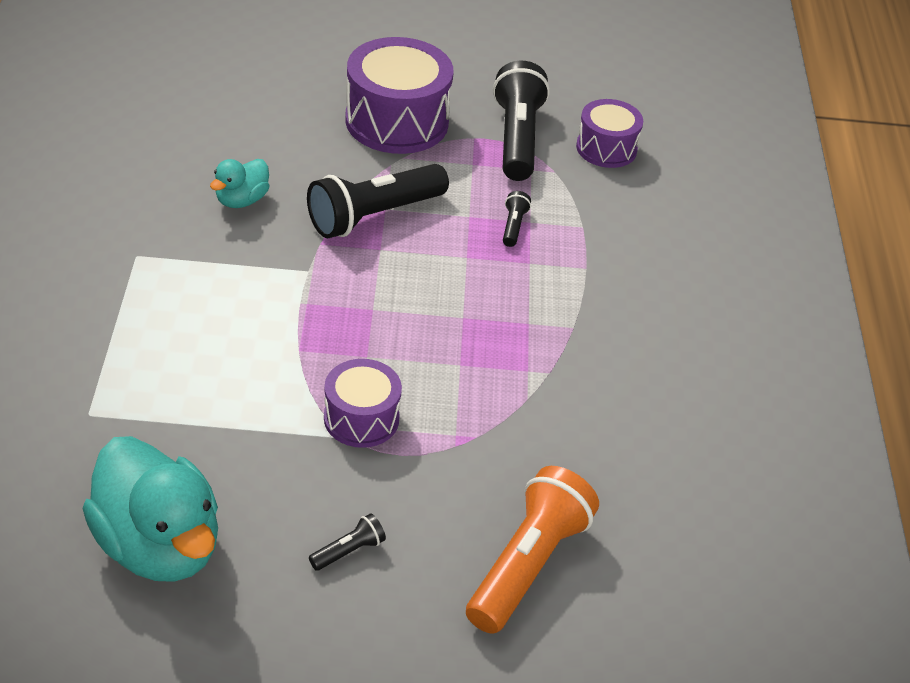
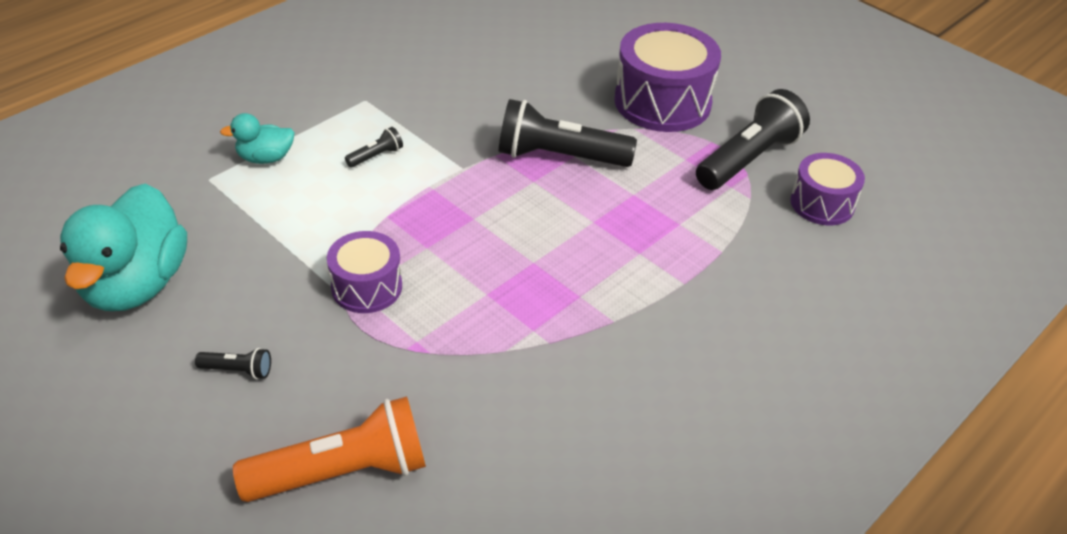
camera: 45 degrees right, 0 degrees up
turquoise duck [210,159,270,208] -> turquoise duck moved to [220,113,295,164]
black flashlight [503,191,531,247] -> black flashlight moved to [345,127,403,168]

